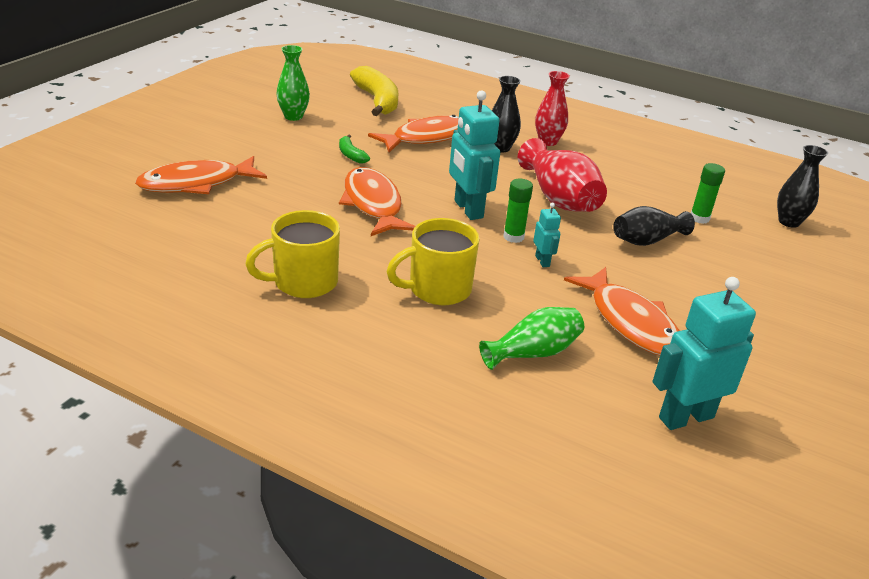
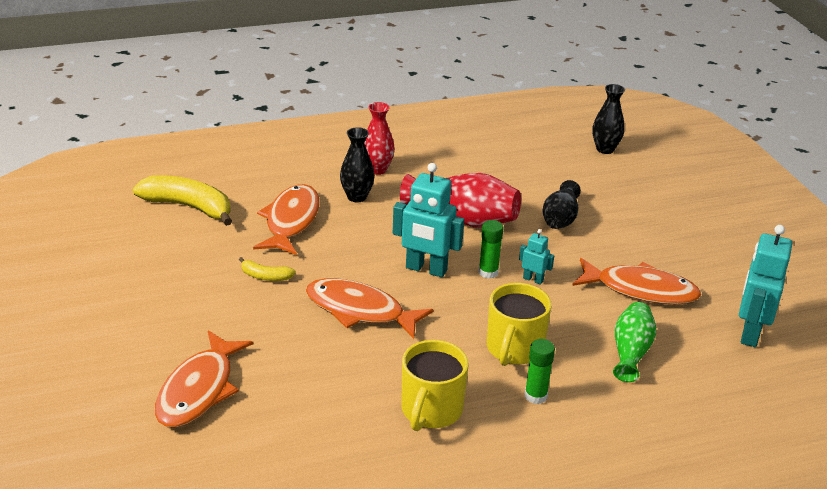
camera: 45 degrees left, 0 degrees up
green vase [276,45,310,121] -> none
green banana [339,134,370,164] -> yellow banana [239,257,296,281]
green glue stick [691,163,725,224] -> green glue stick moved to [525,339,555,404]

